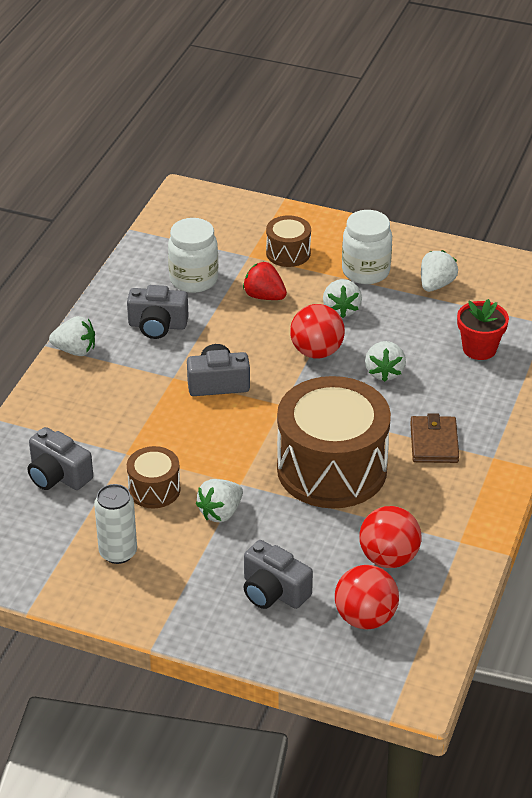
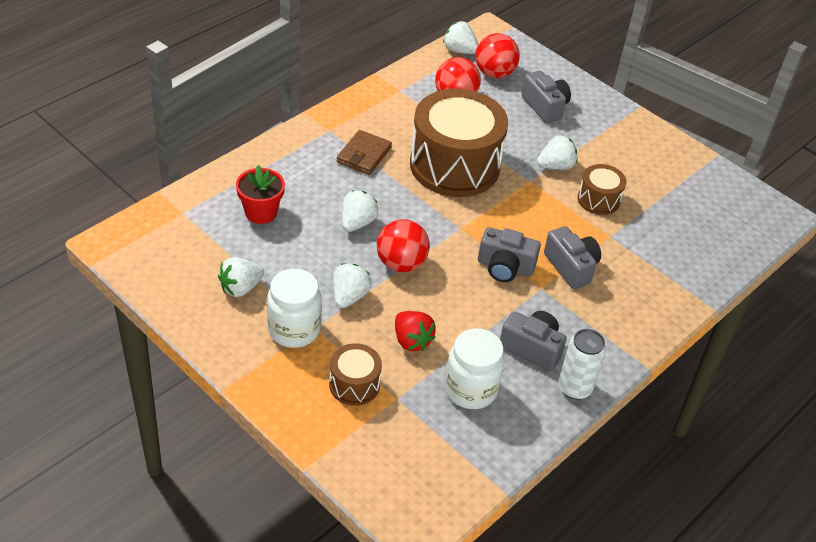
camera: 160 degrees left, 5 degrees up
grey camera [28,427,93,490] -> grey camera moved to [544,226,601,289]
white strawberry [49,316,95,356] -> white strawberry moved to [443,21,478,54]
white can [94,484,137,564] -> white can moved to [558,329,606,400]

